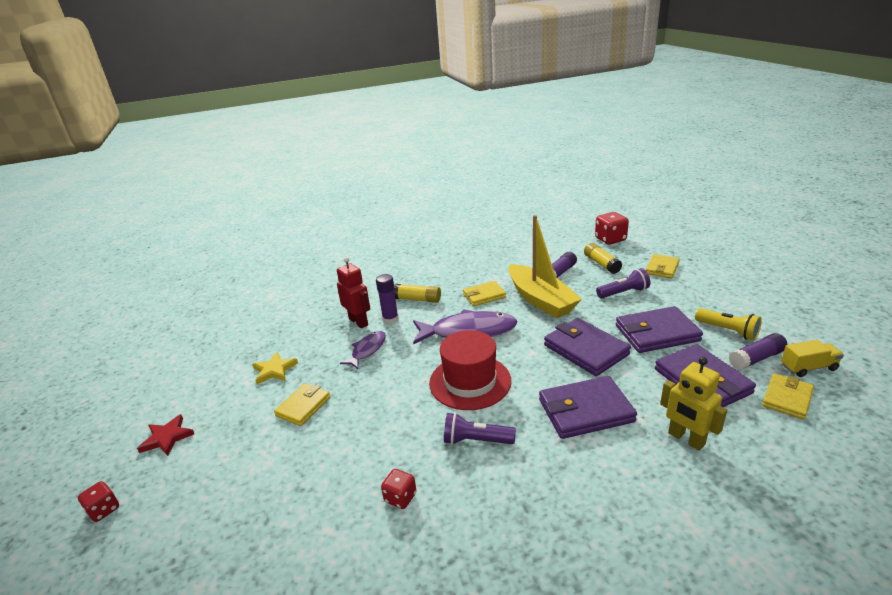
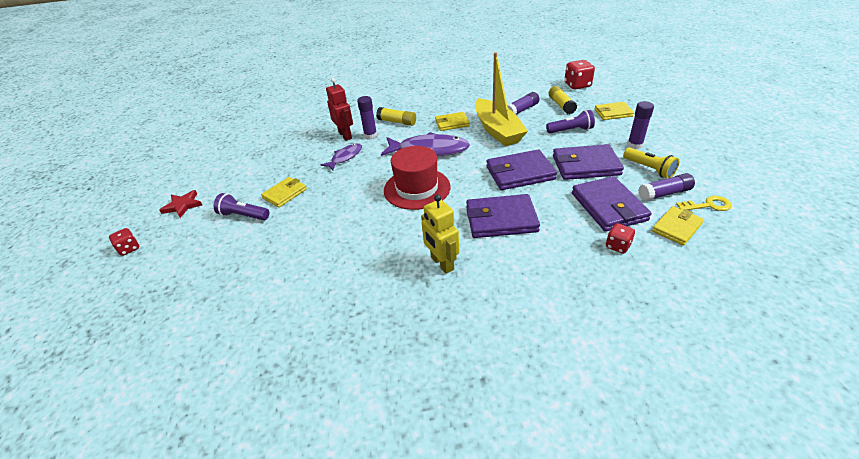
camera: 10 degrees right, 10 degrees up
yellow star [252,352,298,384] -> none
red dice [381,469,417,509] -> red dice moved to [606,223,635,254]
purple flashlight [444,413,516,445] -> purple flashlight moved to [214,193,269,220]
purple wallet [544,318,631,376] -> purple wallet turned 75 degrees counterclockwise [486,149,557,190]
yellow wallet [646,254,680,279] -> yellow wallet turned 45 degrees clockwise [594,102,634,120]
yellow robot [660,357,727,451] -> yellow robot moved to [421,194,459,274]
yellow truck [781,340,844,377] -> yellow key [676,196,732,211]
none -> purple glue stick [627,101,654,149]

